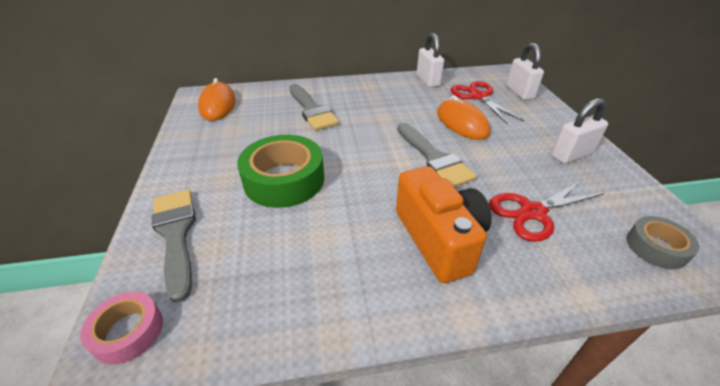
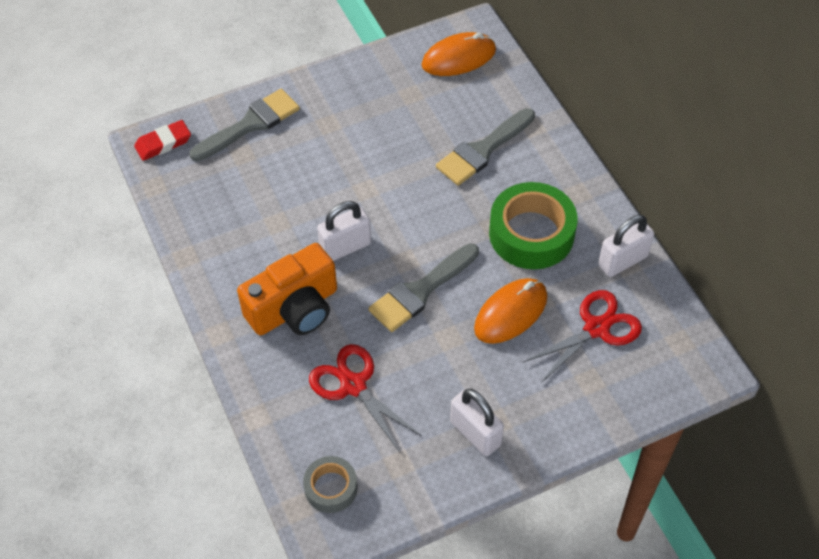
camera: 75 degrees right, 15 degrees up
pink tape [80,292,163,365] -> red eraser [134,120,191,161]
green tape [237,135,324,208] -> green tape moved to [489,182,578,269]
white padlock [507,43,544,100] -> white padlock moved to [317,201,371,261]

